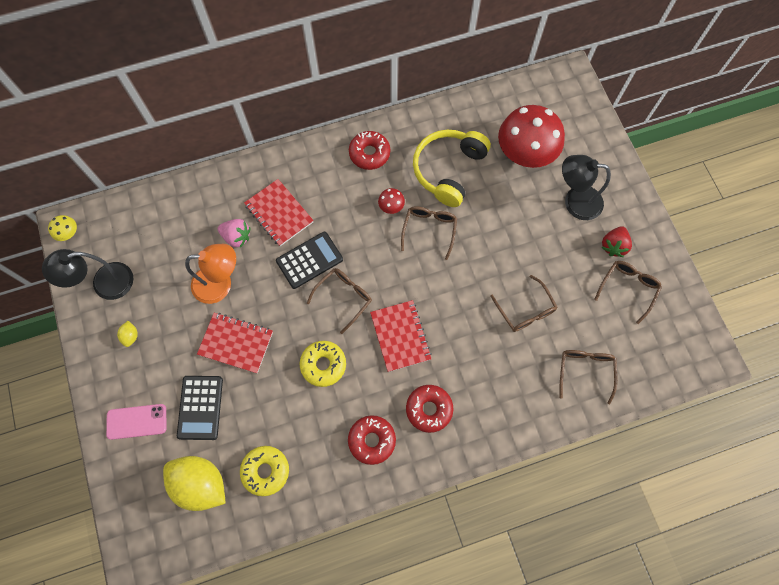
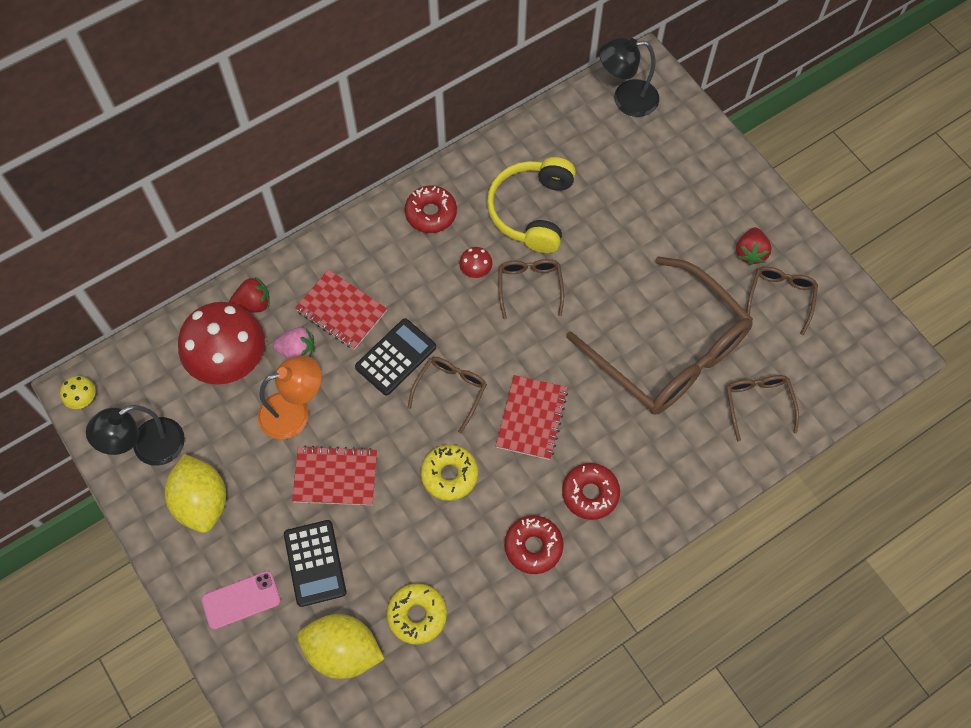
camera: 15 degrees left, 5 degrees down
yellow lemon [117,321,138,347] -> yellow lemon [165,454,226,533], size x2.45
red notebook [370,300,432,372] -> red notebook turned 45 degrees clockwise [496,375,568,460]
brown glasses [490,275,557,332] -> brown glasses [566,256,753,415], size x2.27
red mushroom [498,105,565,168] -> red mushroom moved to [178,302,265,385]
black lamp [562,155,611,220] -> black lamp moved to [599,37,659,117]
none -> red strawberry [229,277,270,312]

